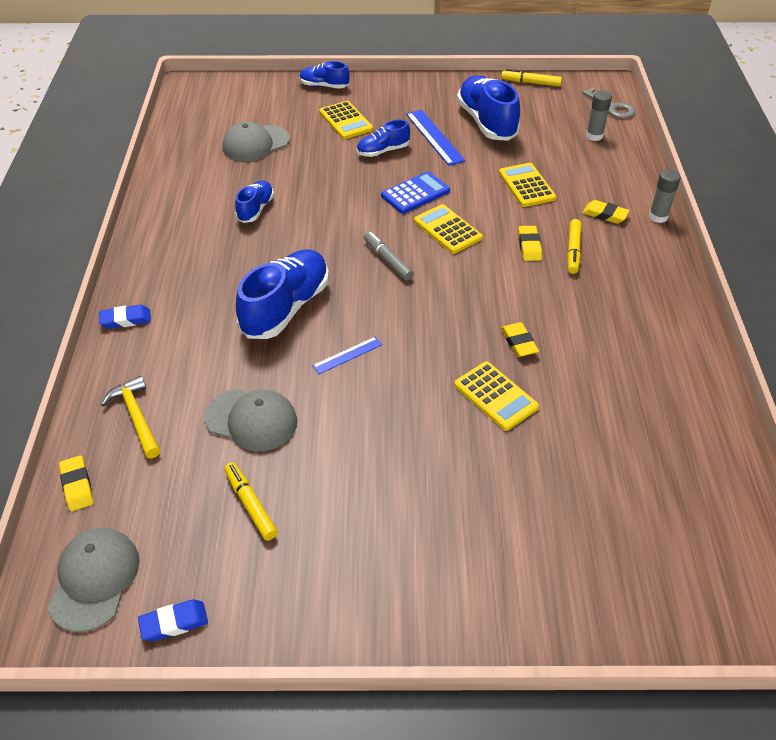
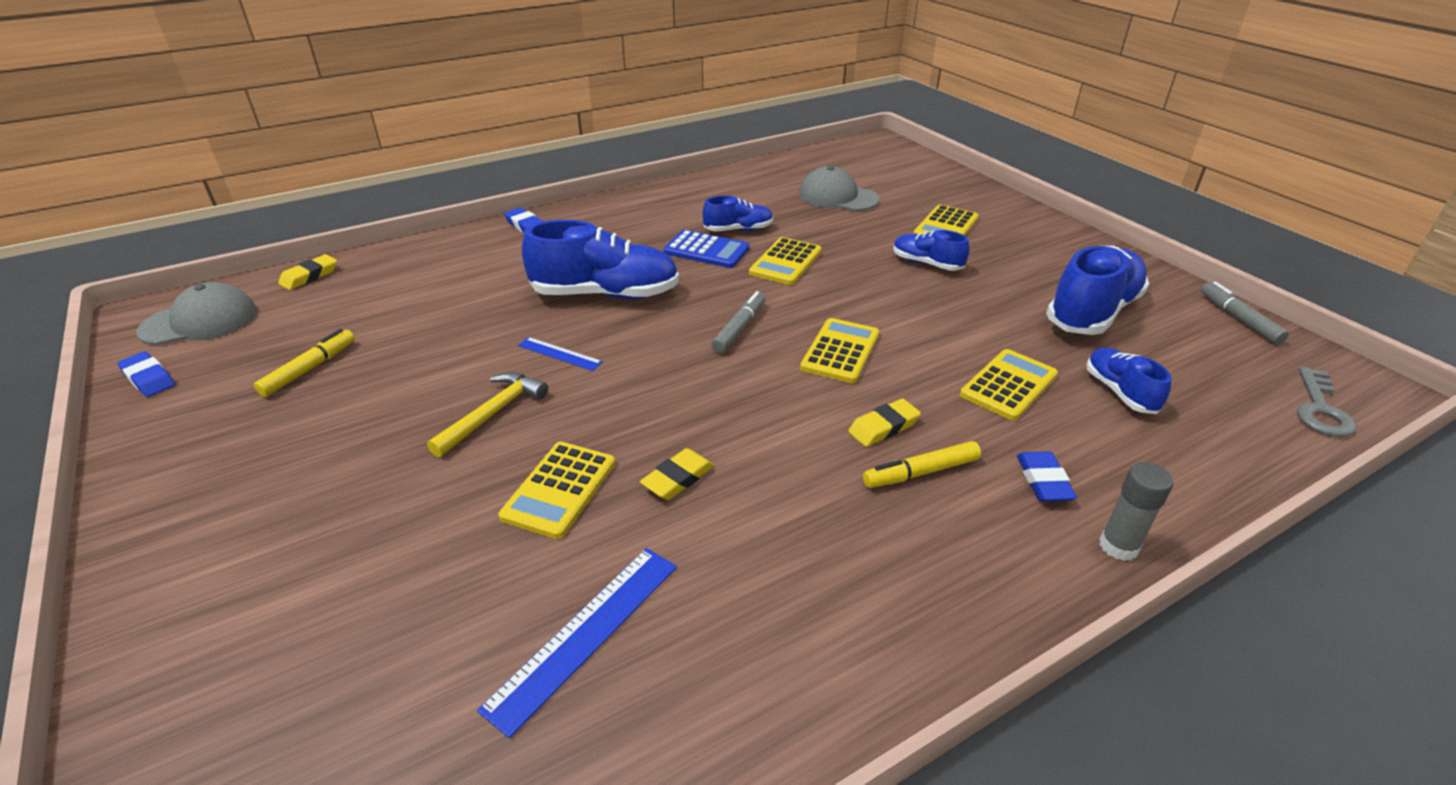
camera: 60 degrees right, 10 degrees down
yellow hammer [101,376,160,458] -> yellow hammer moved to [427,372,548,457]
grey cap [204,389,297,451] -> none
blue shoe [299,61,350,89] -> blue shoe moved to [1087,348,1172,414]
blue calculator [381,171,450,214] -> blue calculator moved to [663,230,750,268]
blue ruler [406,110,465,166] -> blue ruler moved to [477,548,677,738]
yellow marker [501,69,562,86] -> grey marker [1201,282,1289,344]
yellow eraser [582,200,630,224] -> blue eraser [1017,451,1077,501]
grey glue stick [586,91,612,141] -> none
none -> yellow calculator [749,237,822,285]

